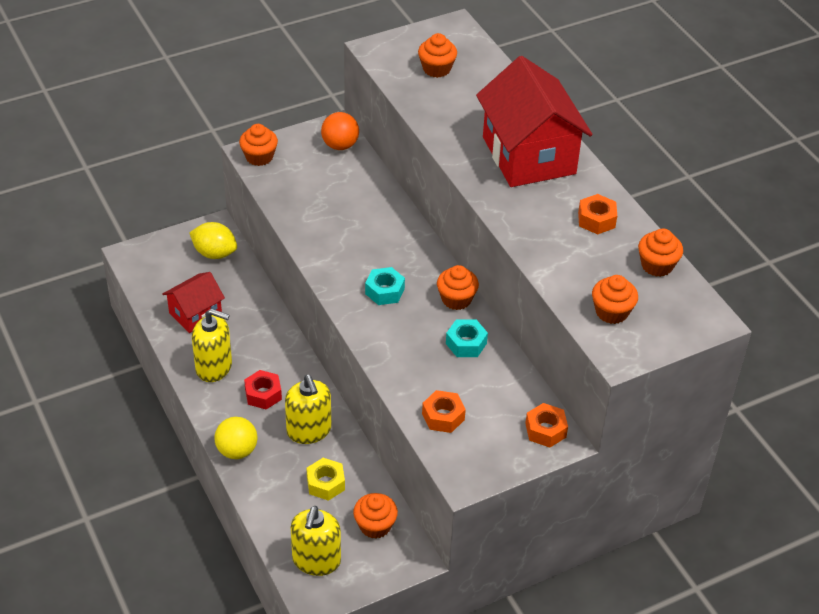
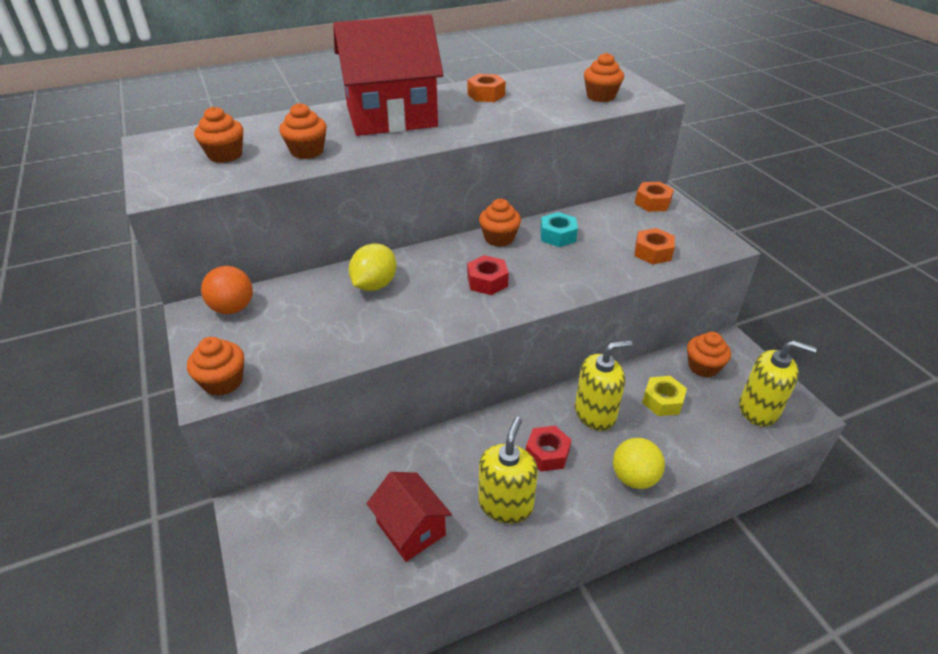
camera: 85 degrees left, 5 degrees down
yellow lemon [189,222,237,259] -> yellow lemon moved to [349,243,397,291]
turquoise nut [365,267,405,305] -> red nut [467,255,509,295]
orange cupcake [638,229,683,277] -> orange cupcake moved to [279,103,327,159]

